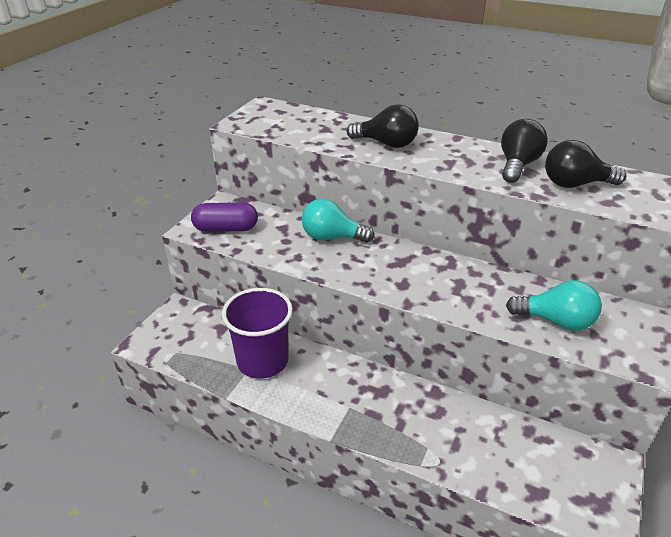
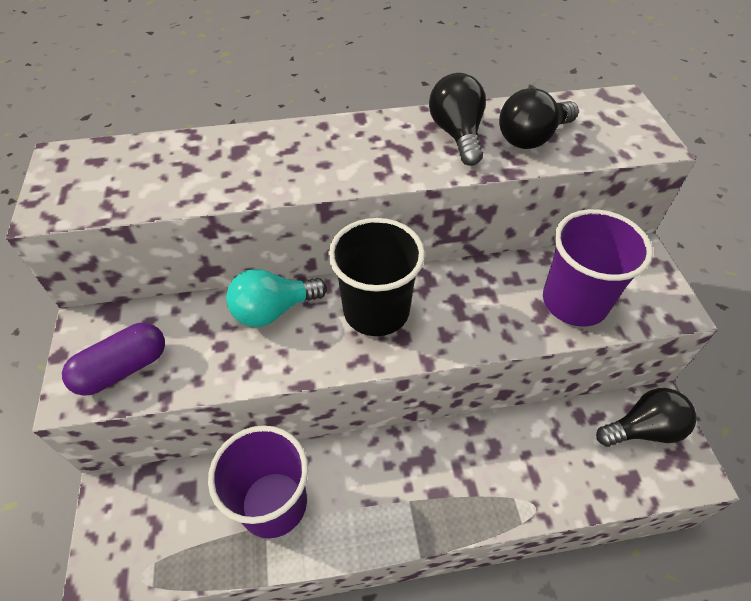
camera: 35 degrees left, 15 degrees up
black light bulb [346,104,419,148] -> black light bulb moved to [596,388,697,447]
turquoise light bulb [506,280,602,331] -> purple cup [543,209,653,327]
none -> black cup [328,218,425,336]

